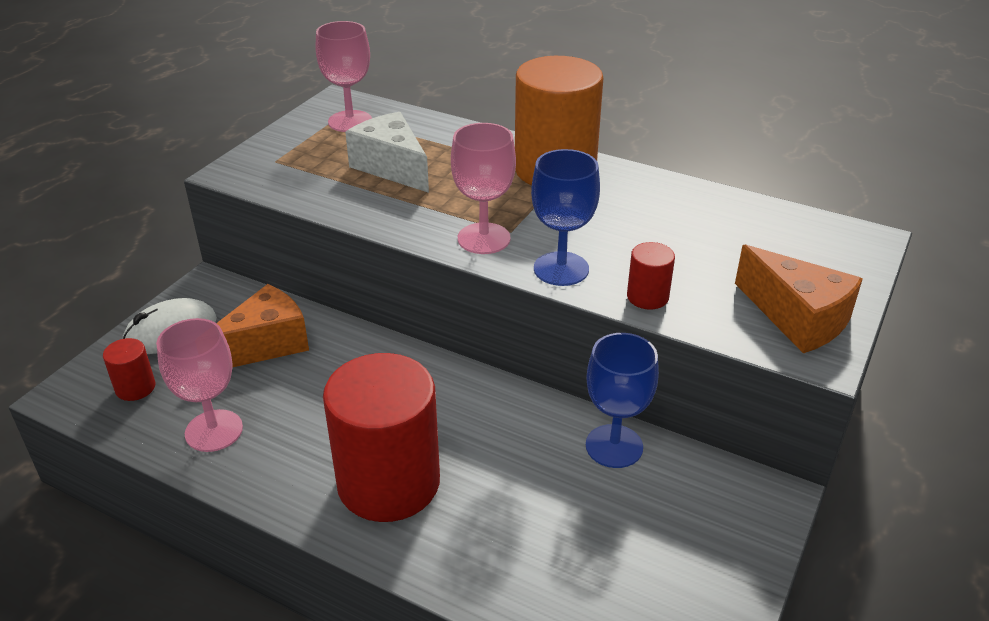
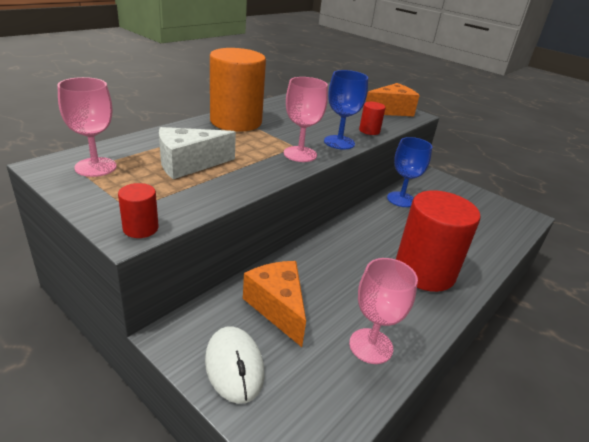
camera: 80 degrees left, 5 degrees down
red cylinder [103,338,155,401] -> red cylinder moved to [118,183,159,238]

